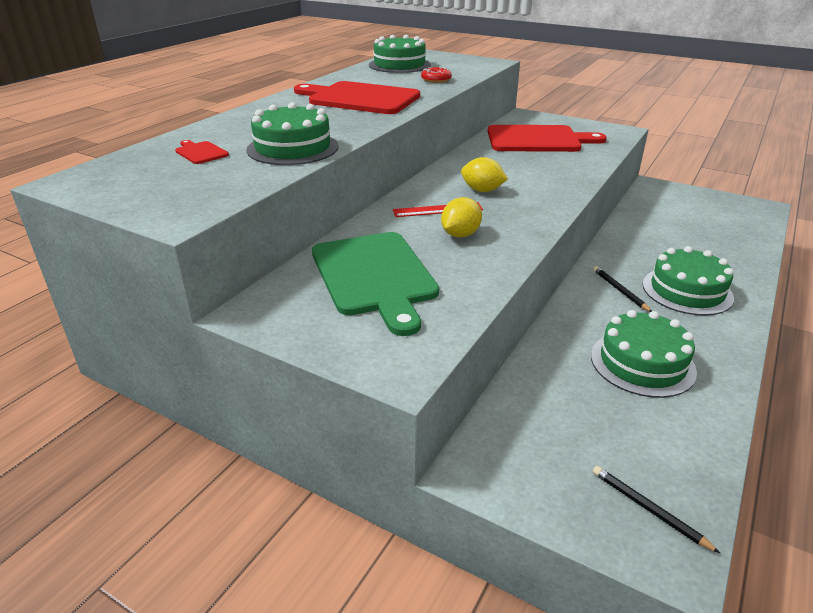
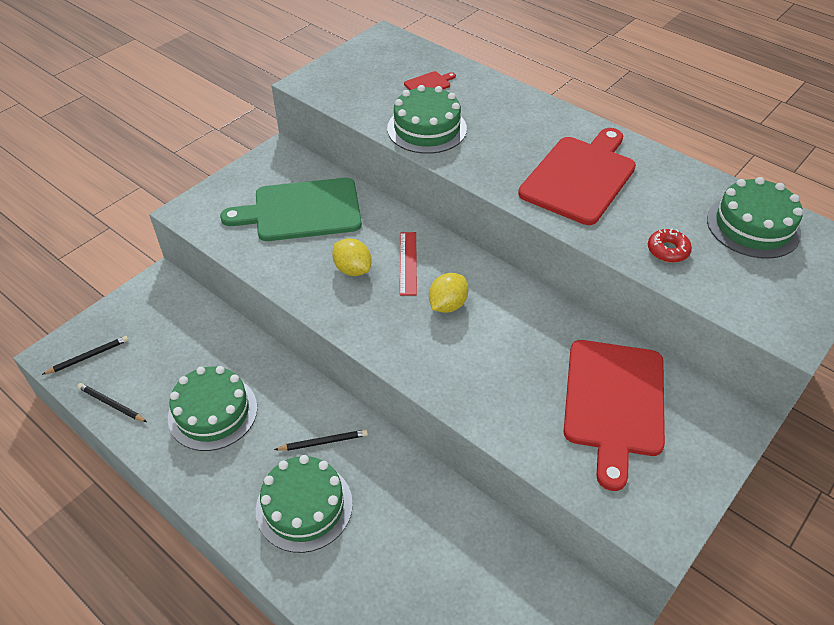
camera: 100 degrees right, 15 degrees up
none -> black pencil [77,383,147,422]

